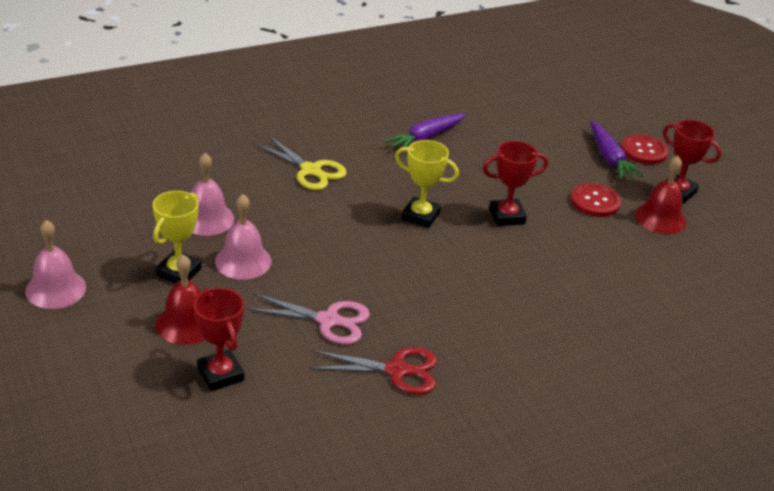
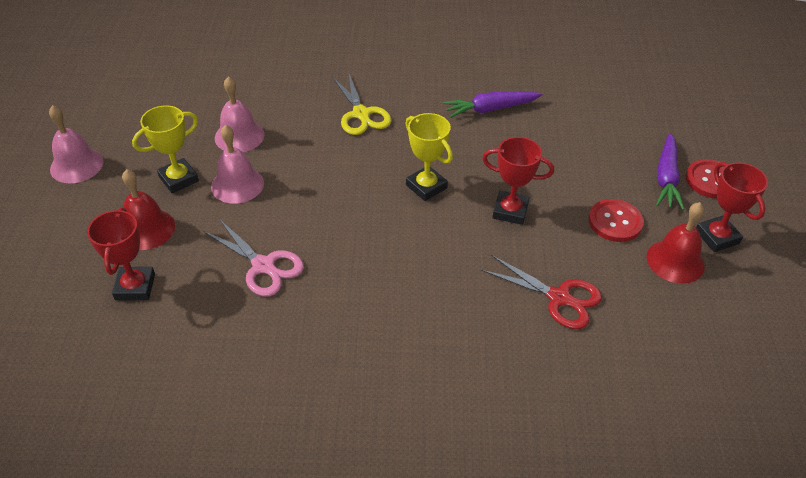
camera: 30 degrees right, 10 degrees up
red scissors [309,347,437,395] -> red scissors moved to [481,255,602,329]

